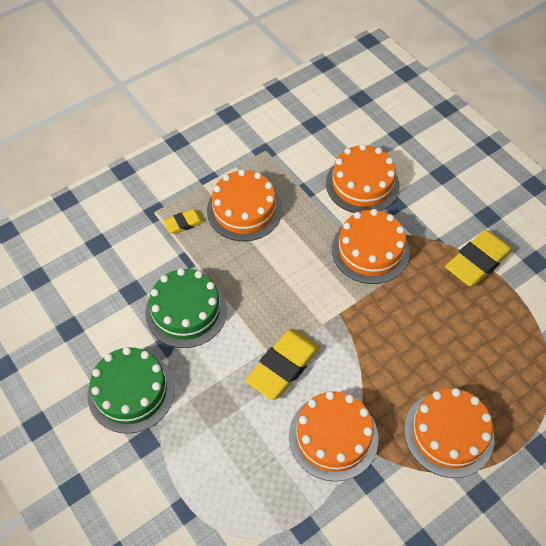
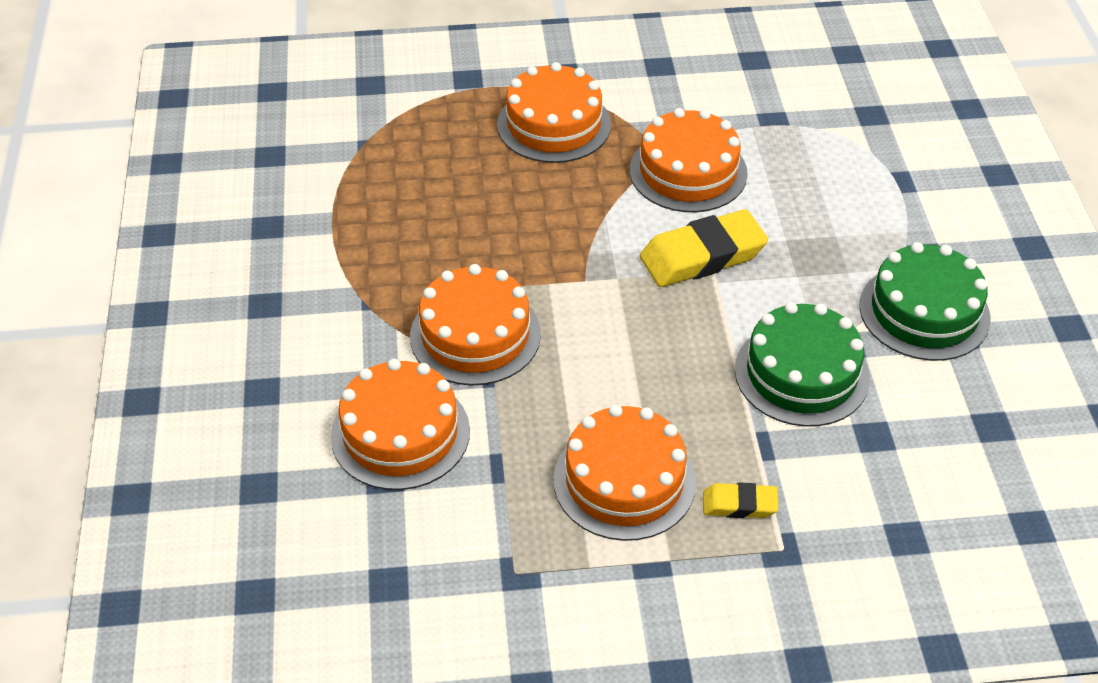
camera: 150 degrees left, 10 degrees down
yellow eraser [445,230,513,287] -> none

